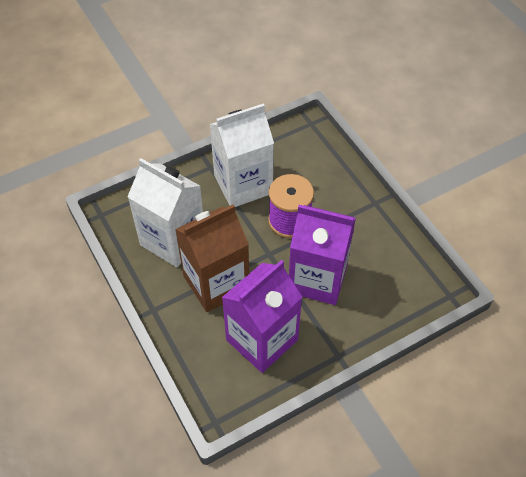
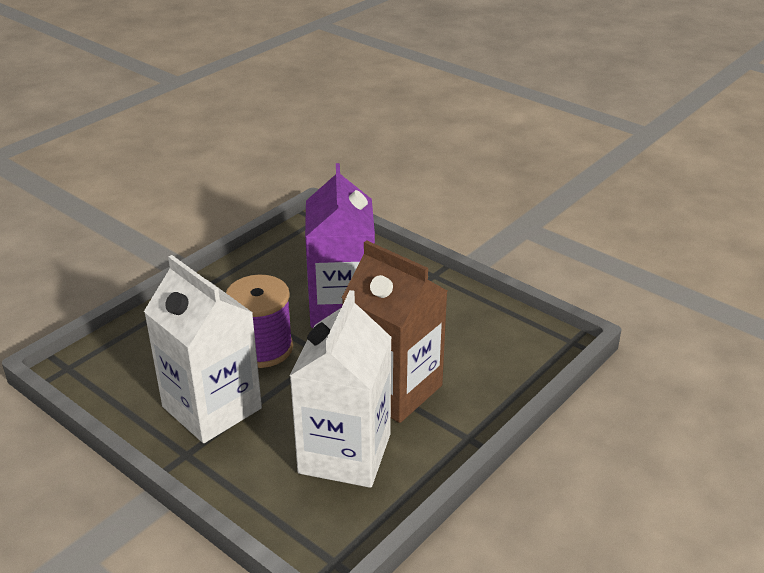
camera: 110 degrees left, 20 degrees down
purple carton [222,260,302,373] -> none

